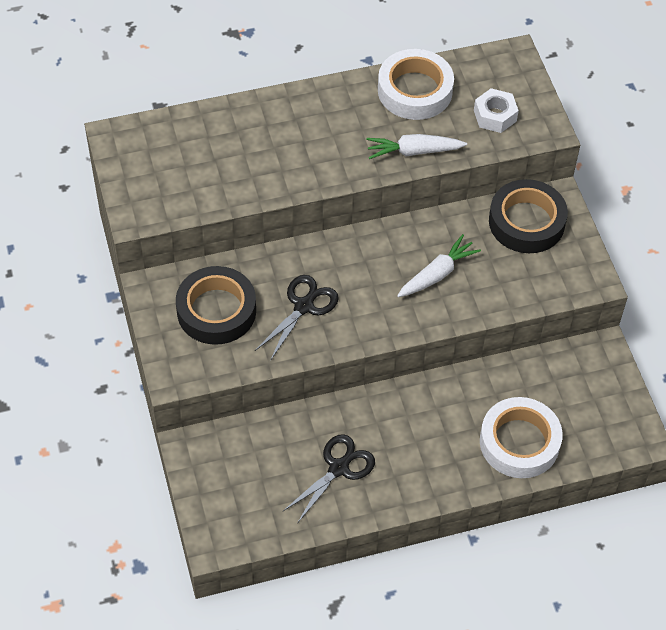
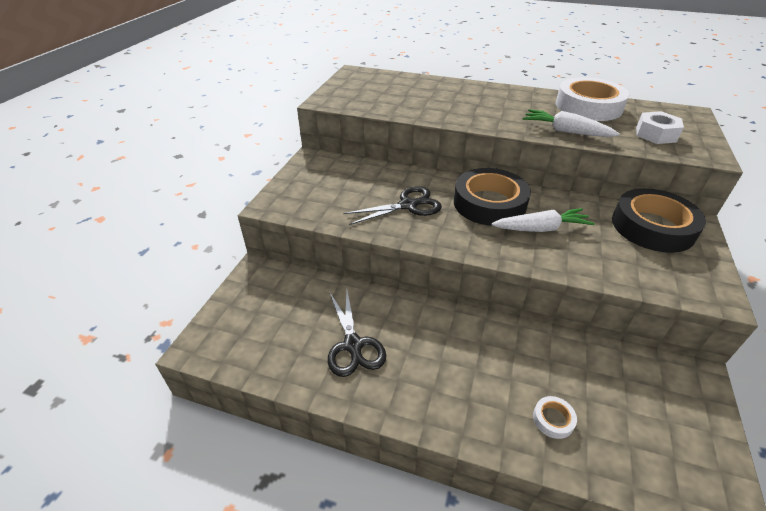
camera: 35 degrees right, 15 degrees down
black tape [176,266,256,345] -> black tape moved to [454,168,531,226]
black scissors [283,434,375,522] -> black scissors turned 90 degrees clockwise [328,291,386,377]
white tape [480,397,563,478] -> white tape [533,396,577,439], size x0.40

